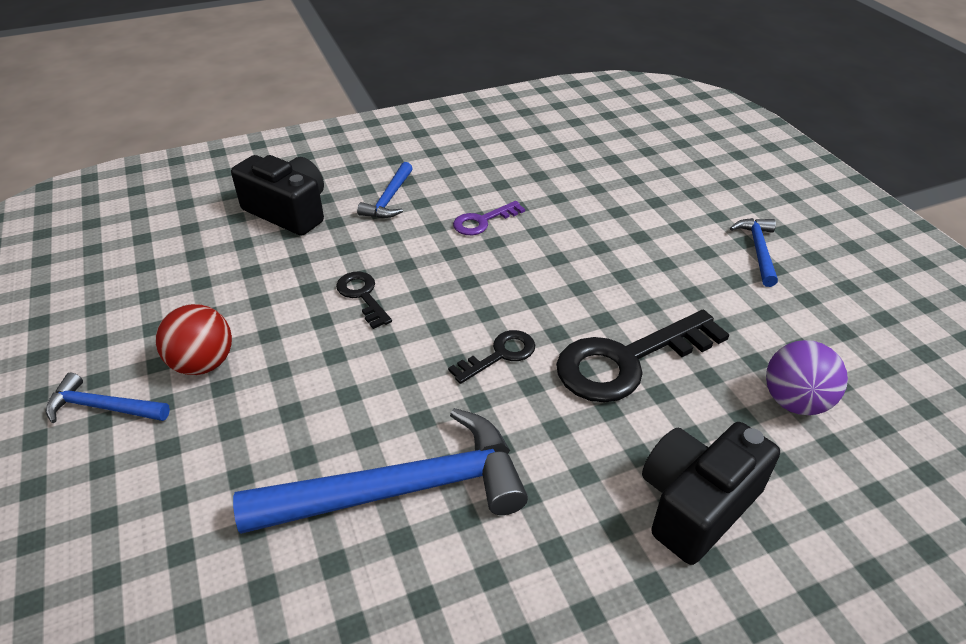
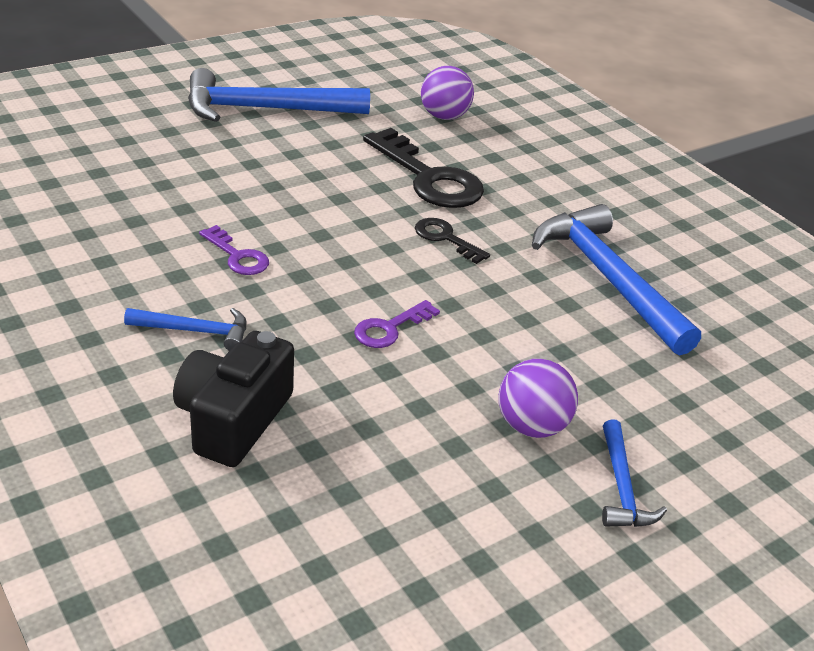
camera: 105 degrees left, 5 degrees down
red ball [156,304,232,375] -> purple ball [499,359,578,438]
black key [336,271,392,329] -> purple key [354,300,440,348]
black camera [642,422,780,565] -> none
blue hammer [730,218,778,287] -> blue hammer [188,68,370,122], size x2.03

